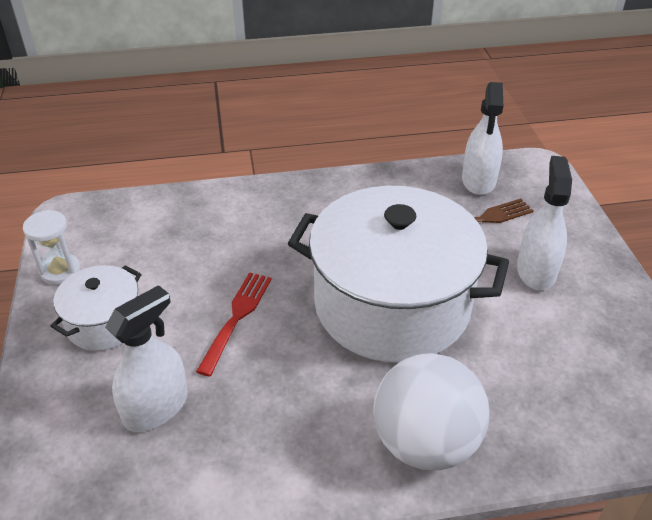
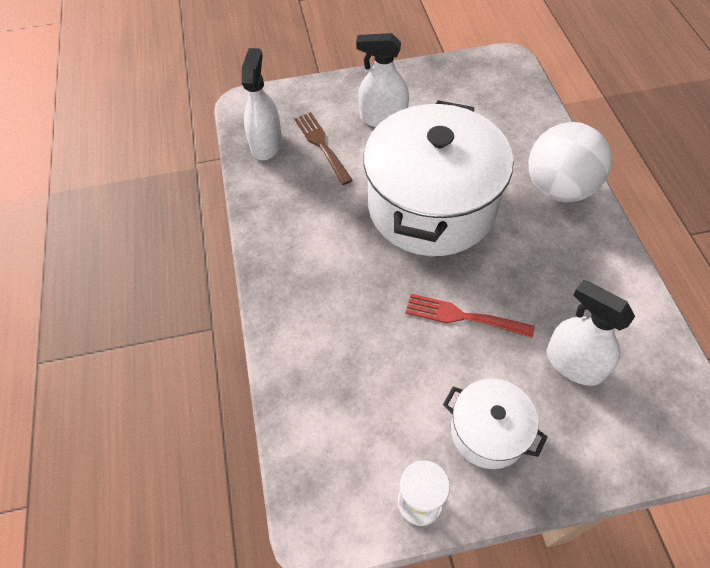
camera: 90 degrees left, 15 degrees up
white spray bottle [462,82,503,195] -> white spray bottle turned 90 degrees counterclockwise [242,48,282,160]

